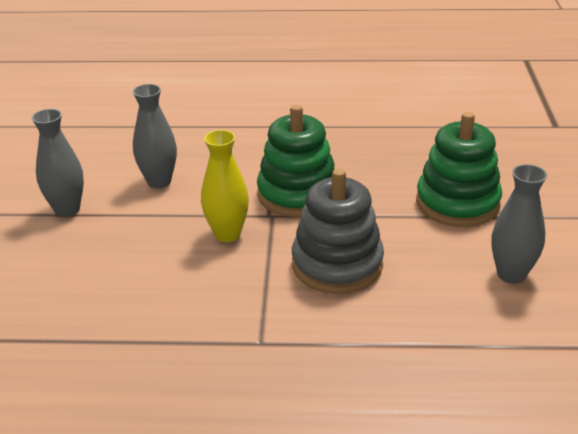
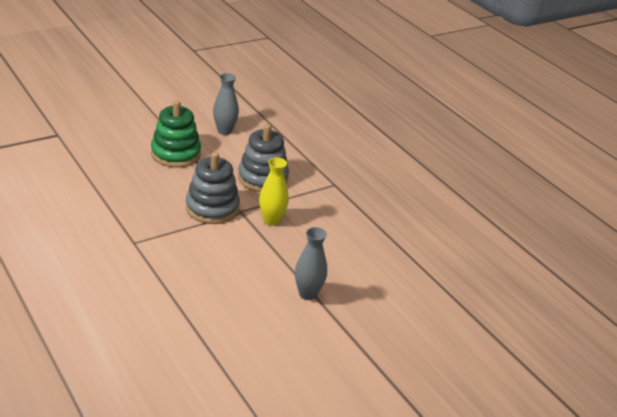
camera: 130 degrees left, 0 degrees up
grey vase [133,84,177,188] -> none
green stacking toy [257,105,335,217] -> grey stacking toy [186,152,240,224]

